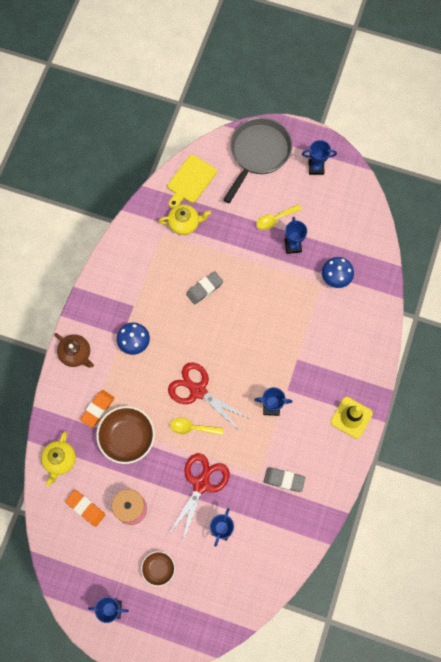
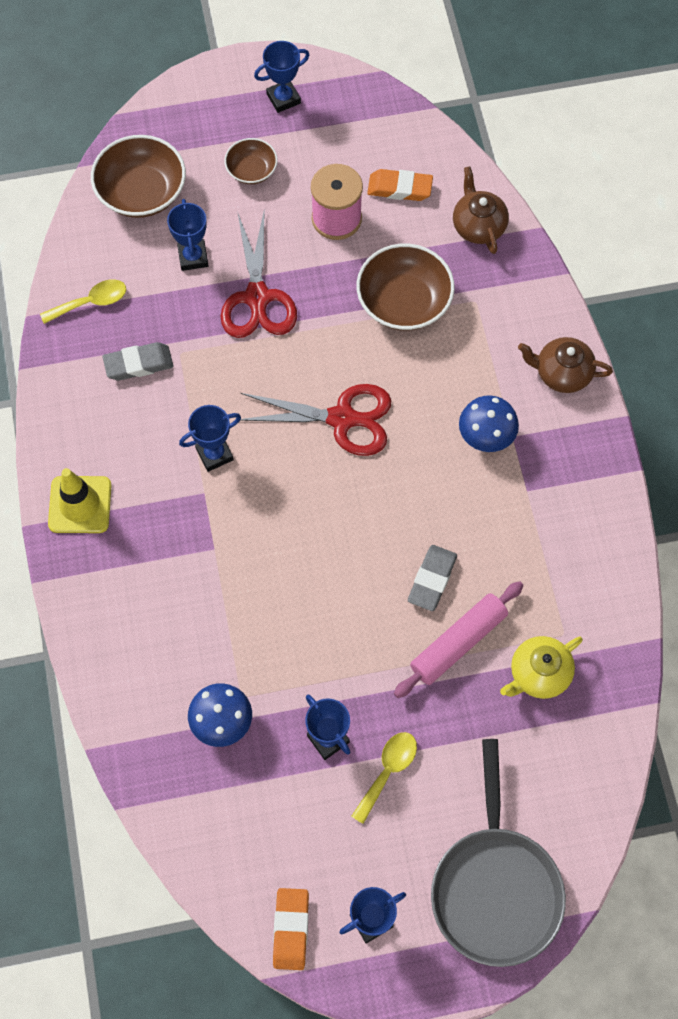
camera: 150 degrees right, 5 degrees down
yellow teapot [41,432,76,486] -> brown teapot [453,166,509,254]
orange eraser [80,390,114,428] -> orange eraser moved to [273,888,309,970]
yellow cutting board [168,155,217,208] -> none
yellow spoon [170,418,223,435] -> yellow spoon moved to [40,279,126,324]
none -> brown bowl [91,135,186,218]
none -> pink rolling pin [394,581,523,698]

